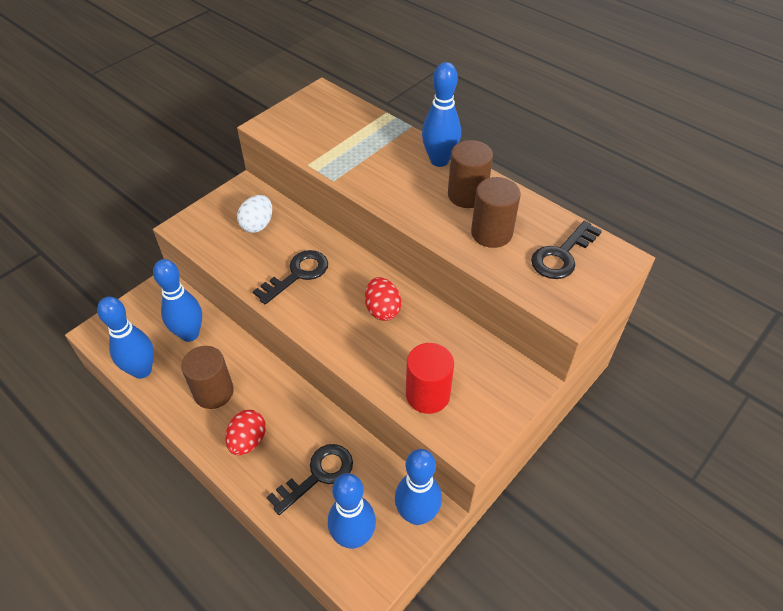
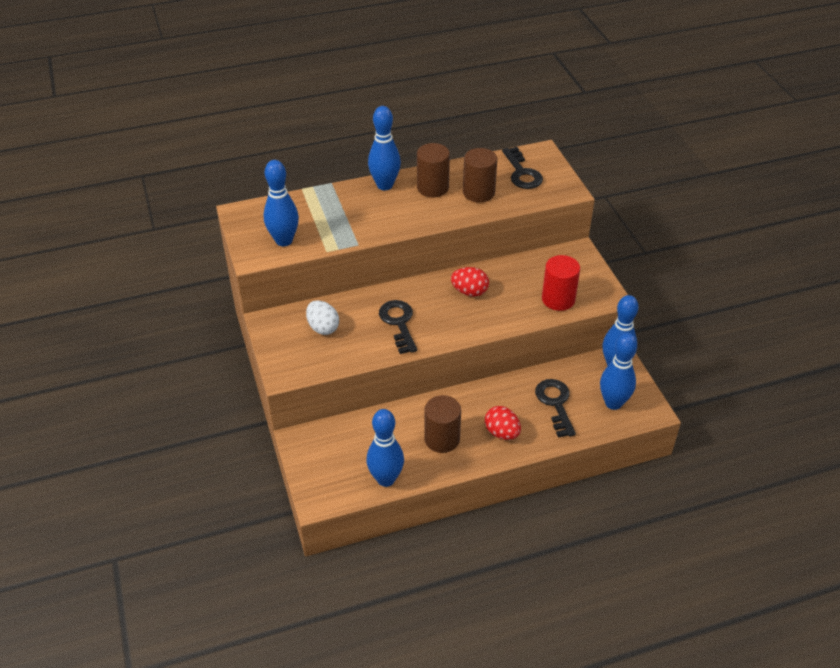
camera: 60 degrees left, 5 degrees down
blue bowling pin [153,259,202,342] -> blue bowling pin moved to [264,160,299,246]

